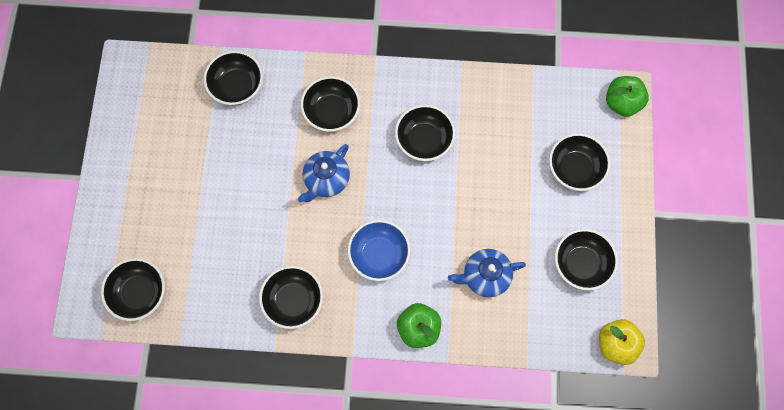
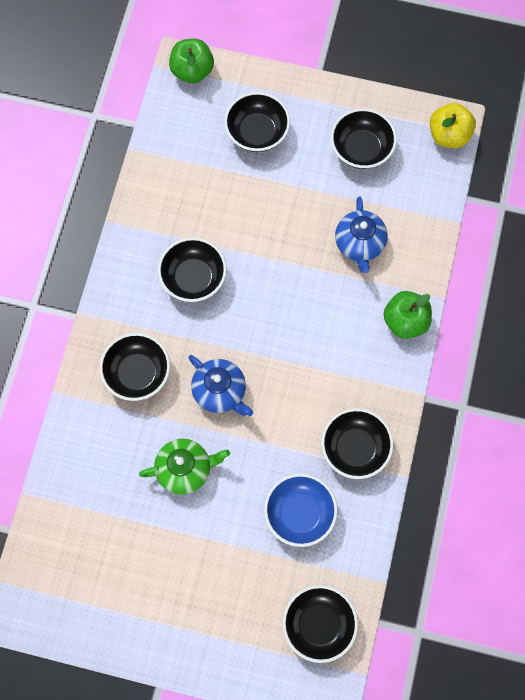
camera: 80 degrees left, 0 degrees up
black bowl [204,51,263,105] -> none
blue bowl [348,220,411,281] -> blue bowl moved to [264,473,338,547]
none -> green teapot [139,439,230,495]

